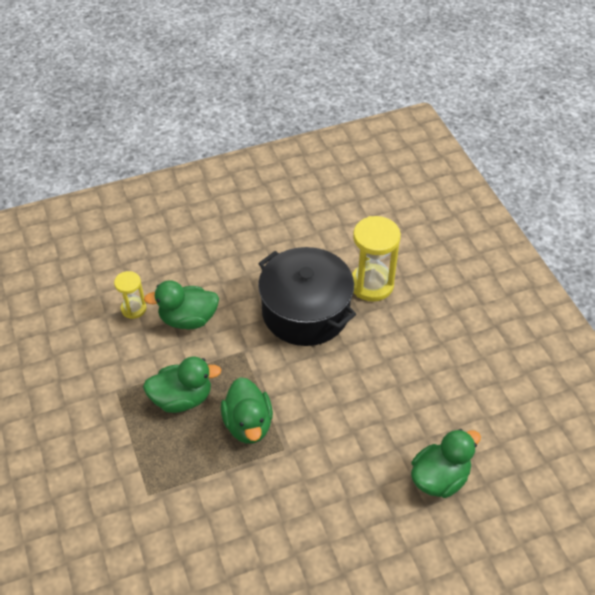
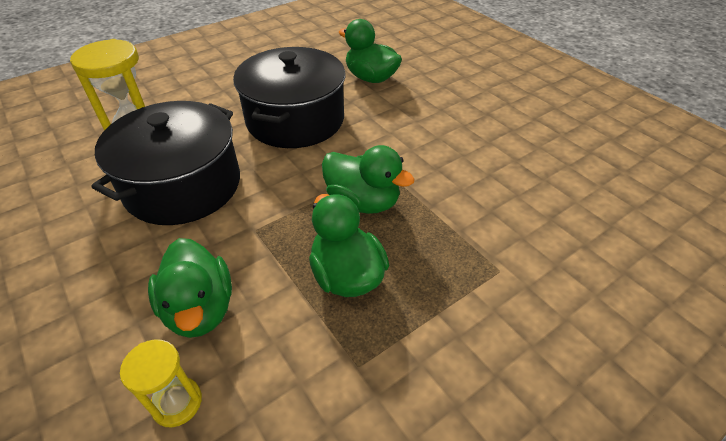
camera: 105 degrees left, 5 degrees down
green duck [221,377,273,444] -> green duck turned 60 degrees clockwise [322,145,415,214]
none -> black pot [233,47,346,148]

